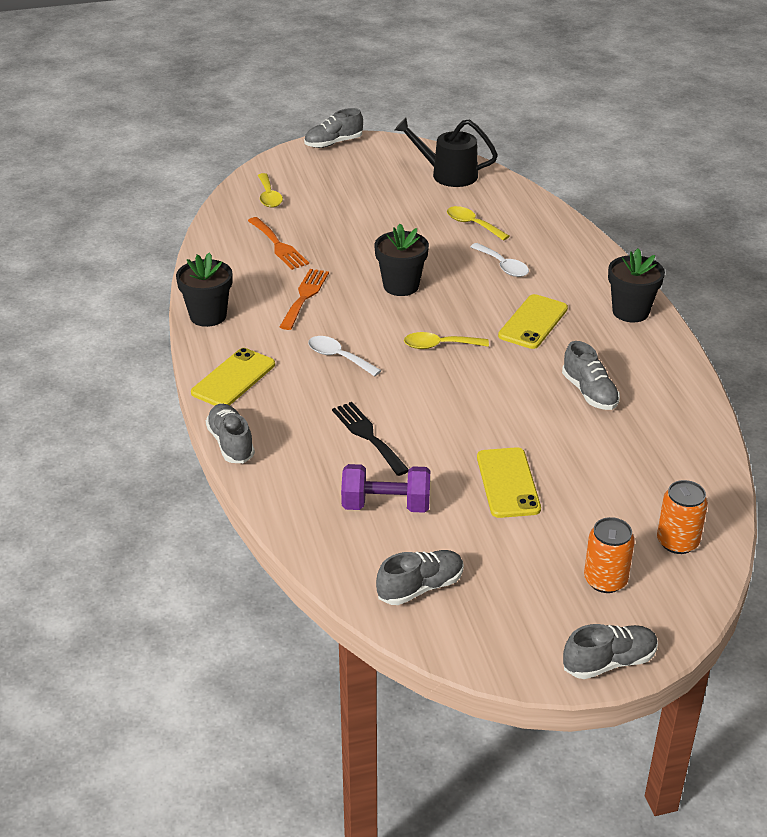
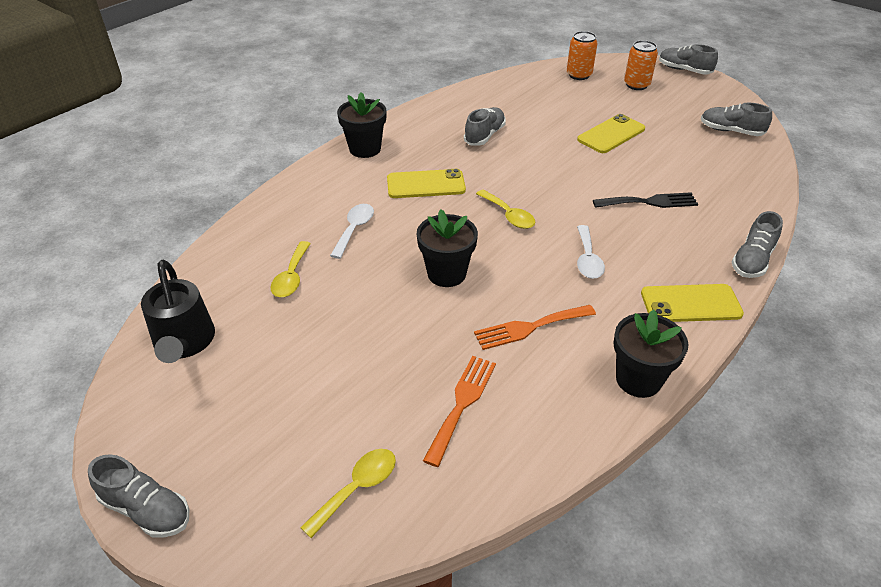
camera: 125 degrees left, 5 degrees up
black fork [332,402,409,476] -> black fork turned 120 degrees counterclockwise [593,192,698,208]
purple dumbbell [341,464,430,513] -> none

